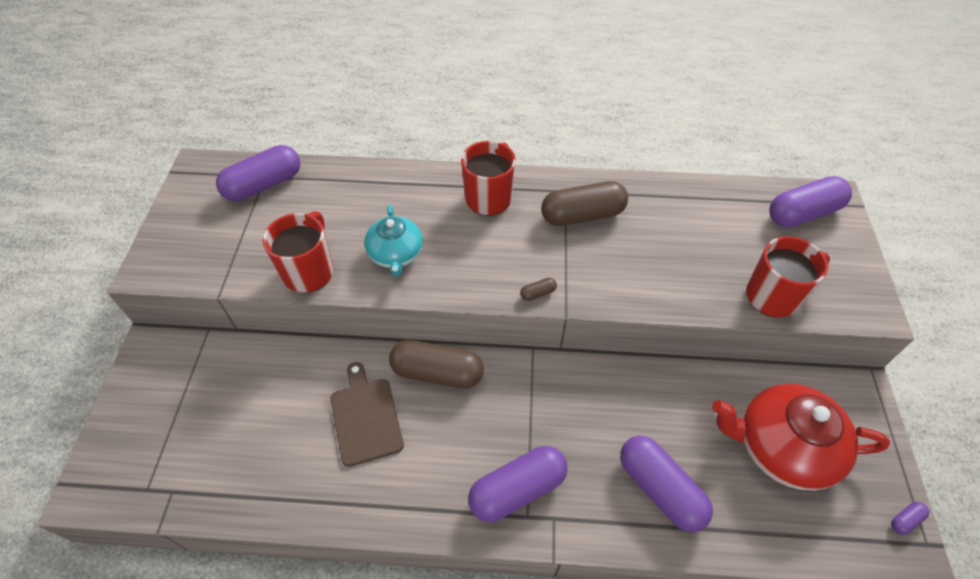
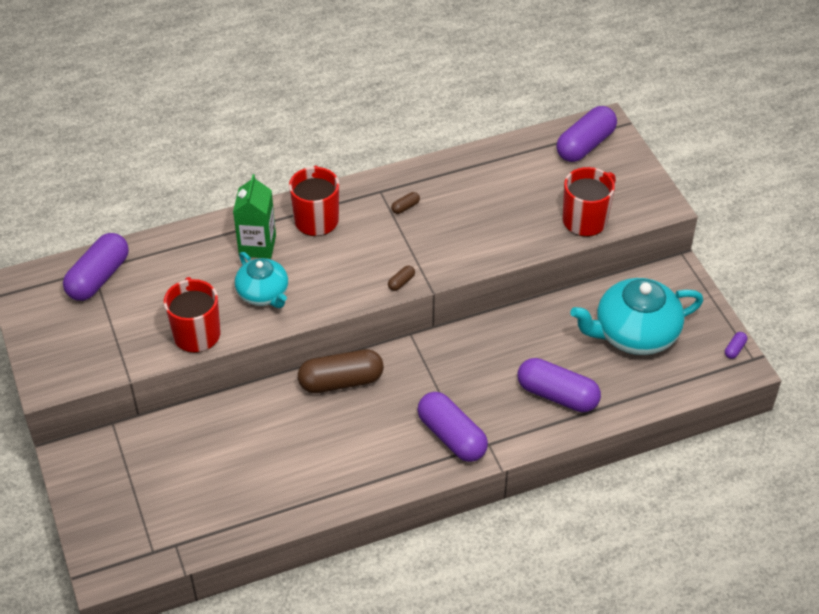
camera: 25 degrees left, 5 degrees down
brown cutting board [331,362,404,467] -> none
purple capsule [468,446,568,522] -> purple capsule turned 75 degrees counterclockwise [417,392,488,462]
brown capsule [541,181,628,226] -> brown capsule [391,192,420,214], size x0.40
red teapot [712,383,890,491] -> turquoise teapot [570,278,703,355]
none -> green carton [233,174,276,259]

